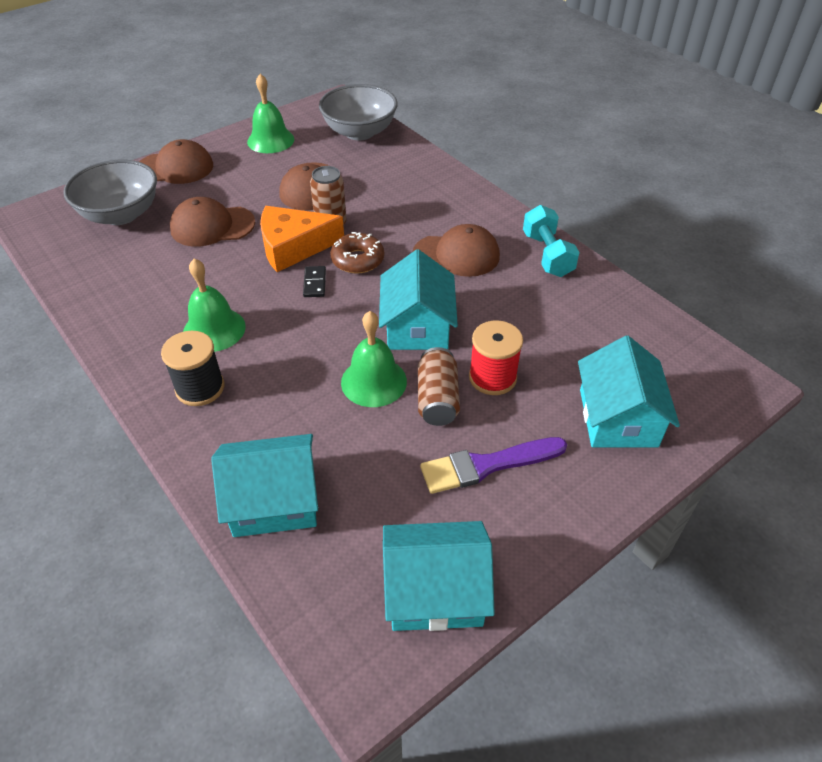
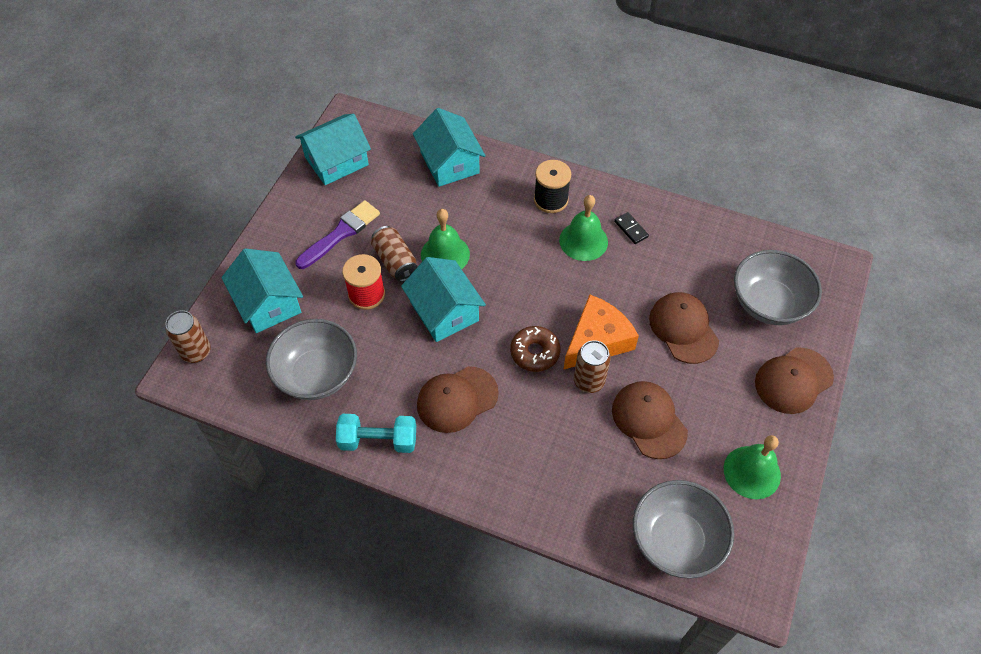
camera: 150 degrees right, 10 degrees up
brown cap [170,197,255,247] -> brown cap turned 75 degrees counterclockwise [649,292,719,364]
turquoise house [211,434,318,537] -> turquoise house turned 75 degrees counterclockwise [413,108,486,187]
black domino [303,266,326,297] -> black domino moved to [614,212,649,244]
turquoise dumbbell [523,205,580,277] -> turquoise dumbbell turned 45 degrees counterclockwise [336,414,416,453]
none -> brown can [166,310,211,363]
none -> grey bowl [266,319,357,400]

